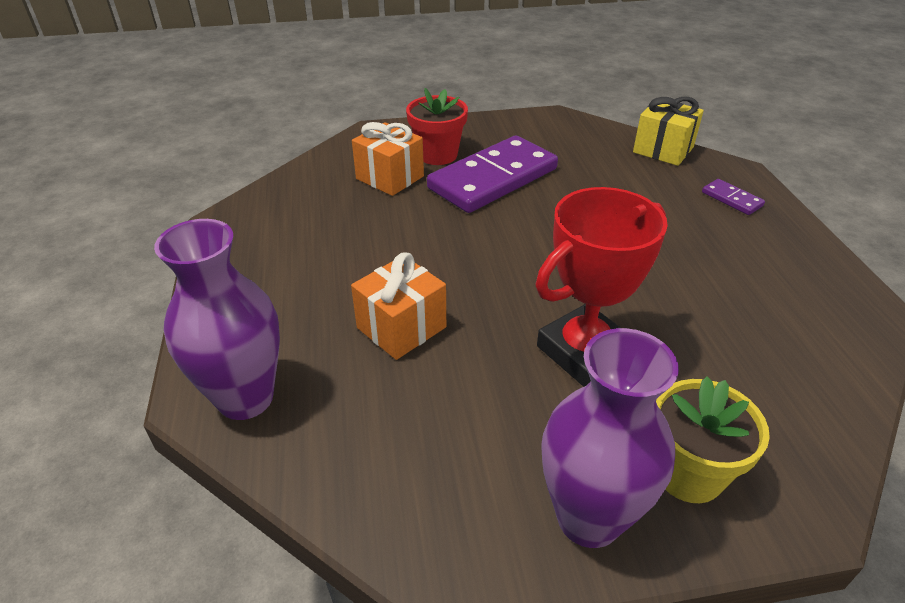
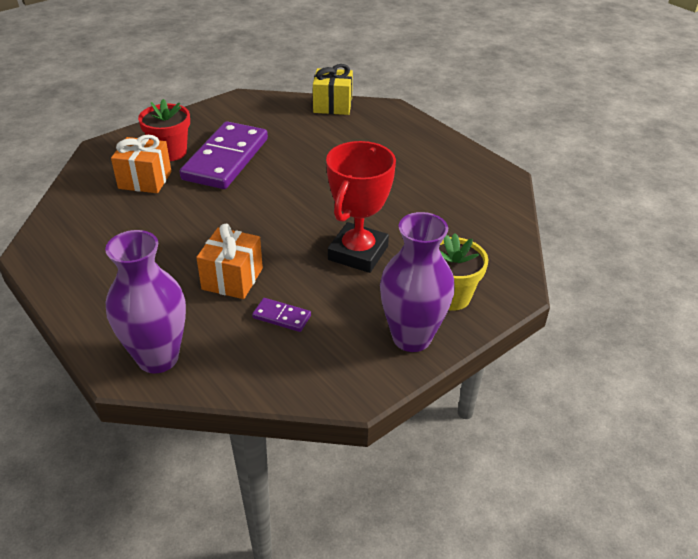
camera: 30 degrees left, 0 degrees up
purple domino [702,179,765,215] -> purple domino moved to [252,298,311,332]

